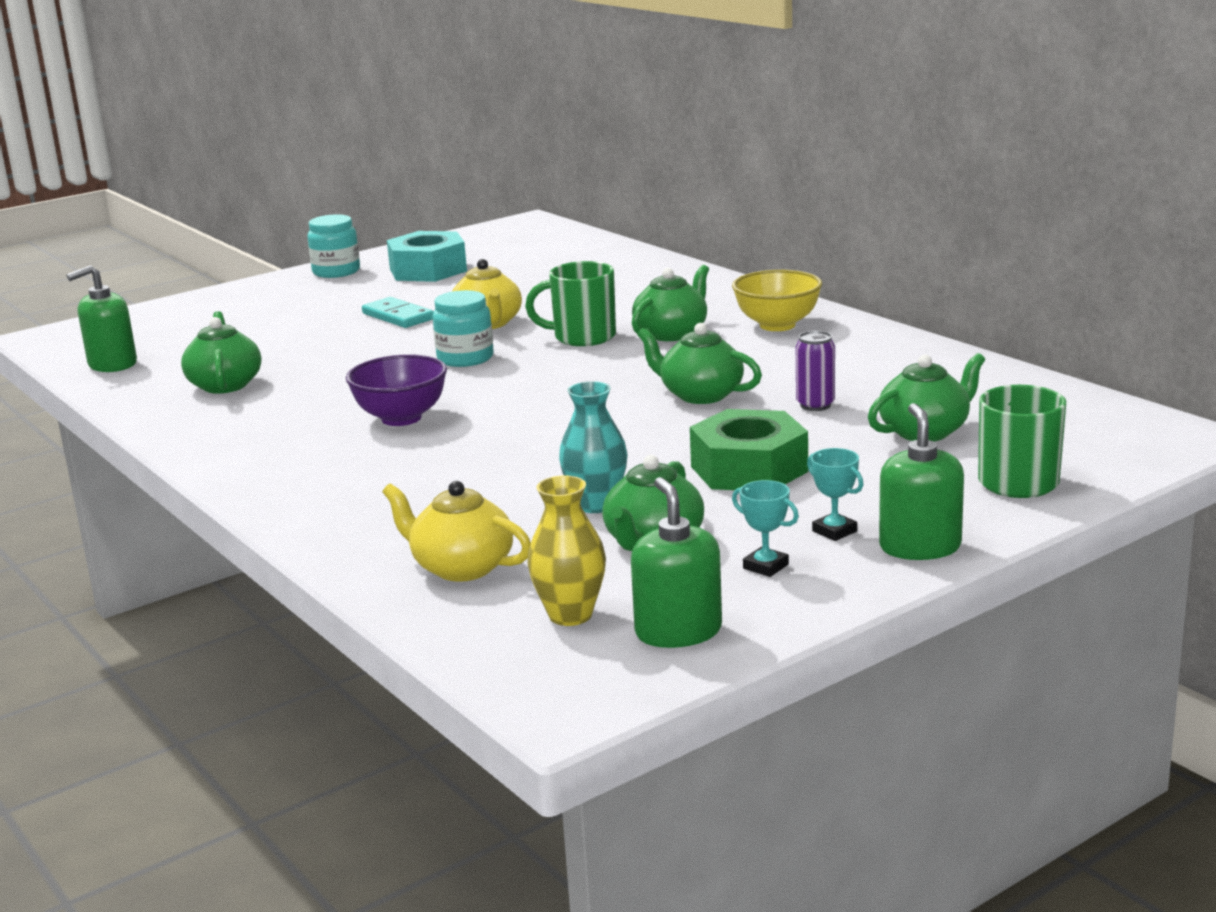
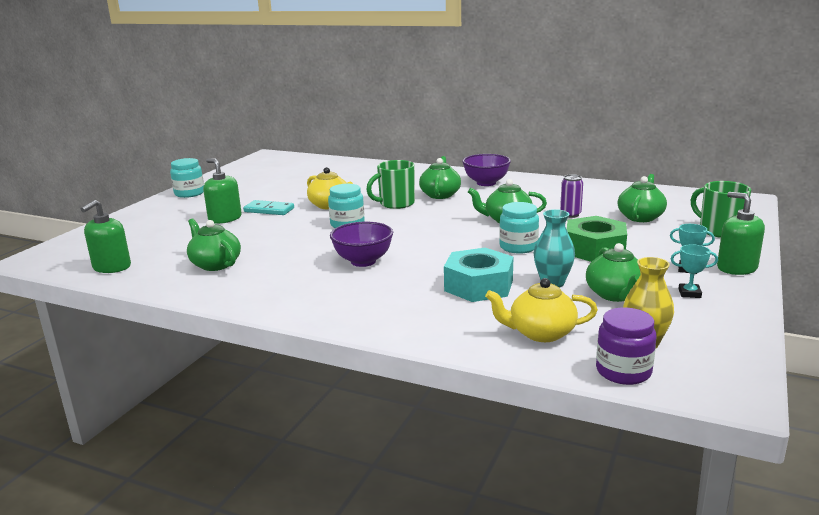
camera: 30 degrees left, 0 degrees up
turquoise nut [387,231,467,282] -> turquoise nut moved to [444,248,513,302]
green soap dispenser [631,477,722,648] -> green soap dispenser moved to [203,158,242,224]
yellow bowl [732,270,822,331] -> purple bowl [462,154,511,186]
none -> turquoise jar [499,202,539,254]
none -> purple jar [596,307,656,385]

